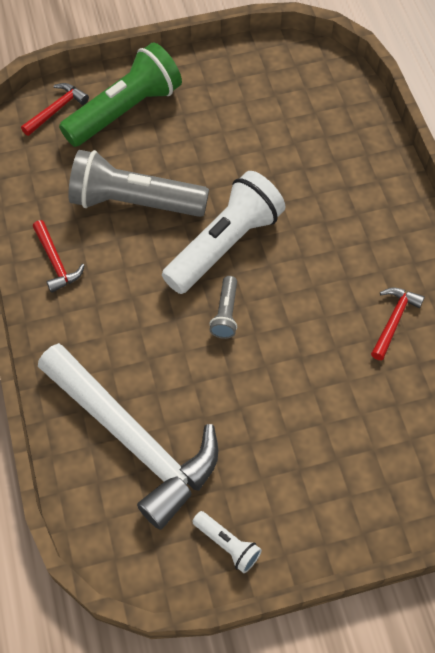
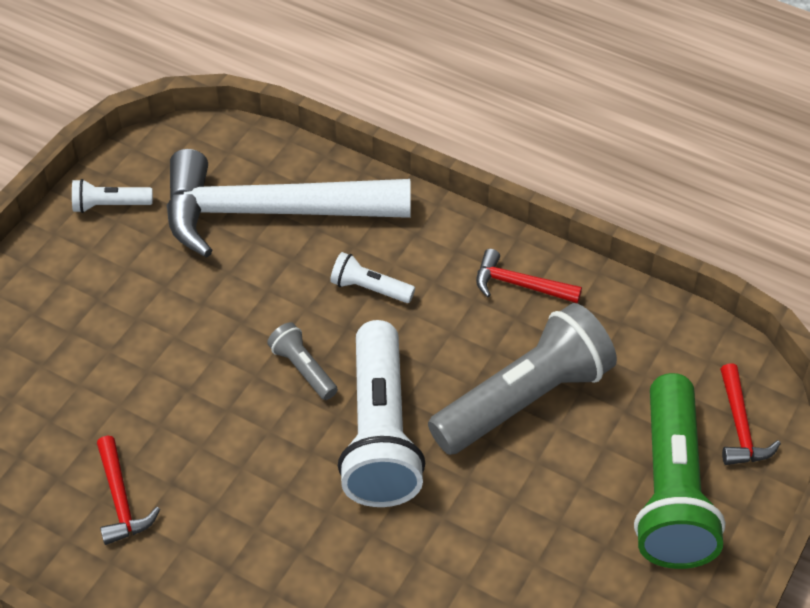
camera: 135 degrees right, 10 degrees down
none -> white flashlight [330,252,415,303]

